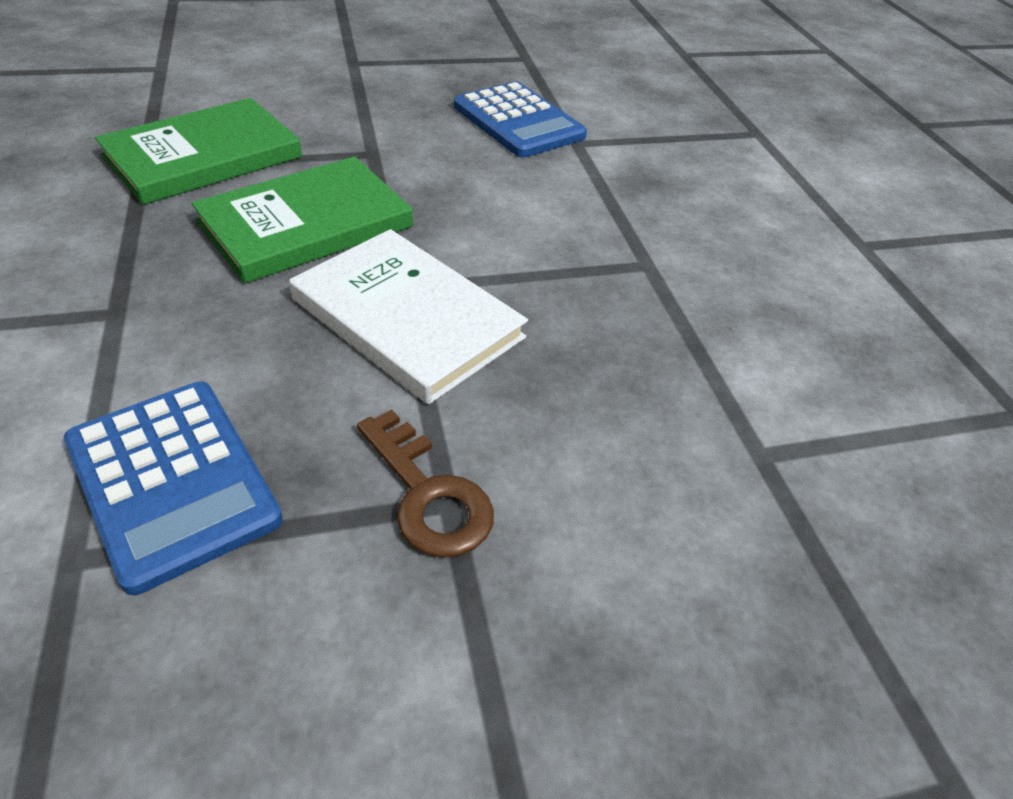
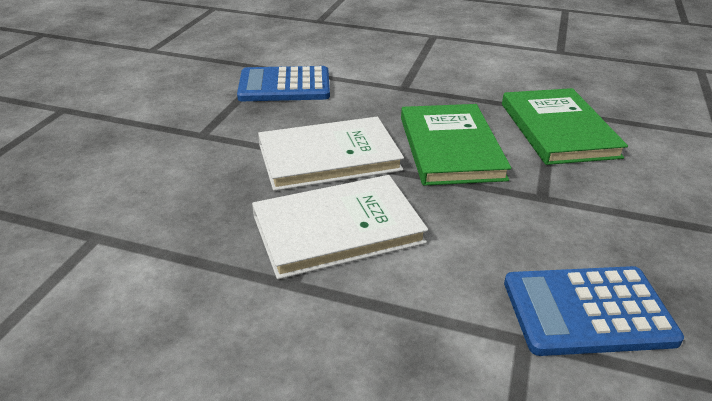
camera: 125 degrees right, 10 degrees down
brown key [357,409,494,558] -> none
none -> white book [252,175,428,279]

